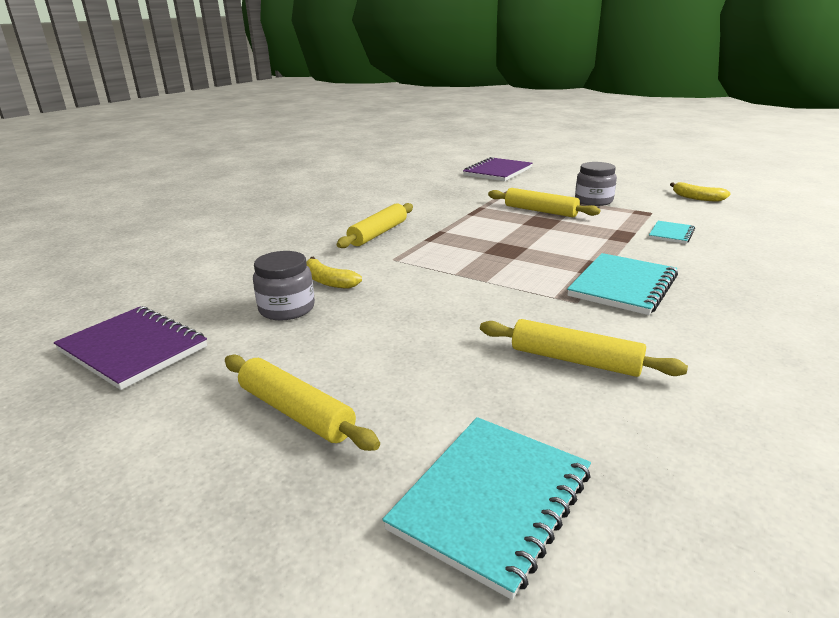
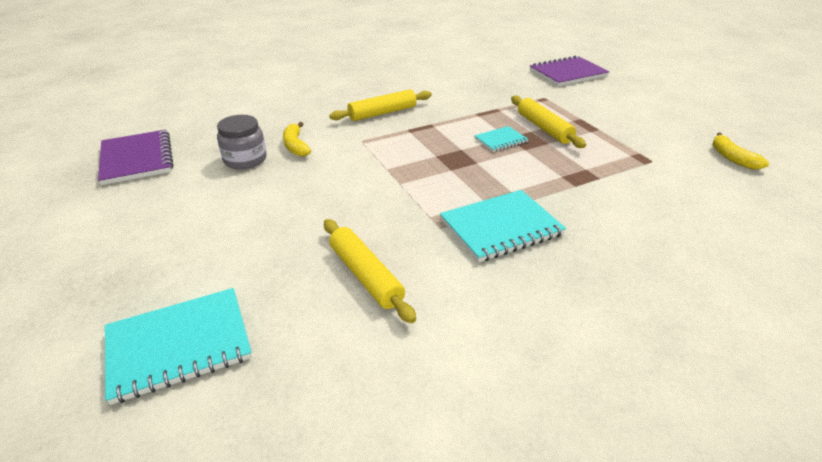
camera: 30 degrees right, 10 degrees up
yellow rolling pin [225,354,380,451] -> none
grey jar [575,162,617,206] -> none
turquoise notebook [649,221,695,244] -> turquoise notebook moved to [474,126,528,152]

